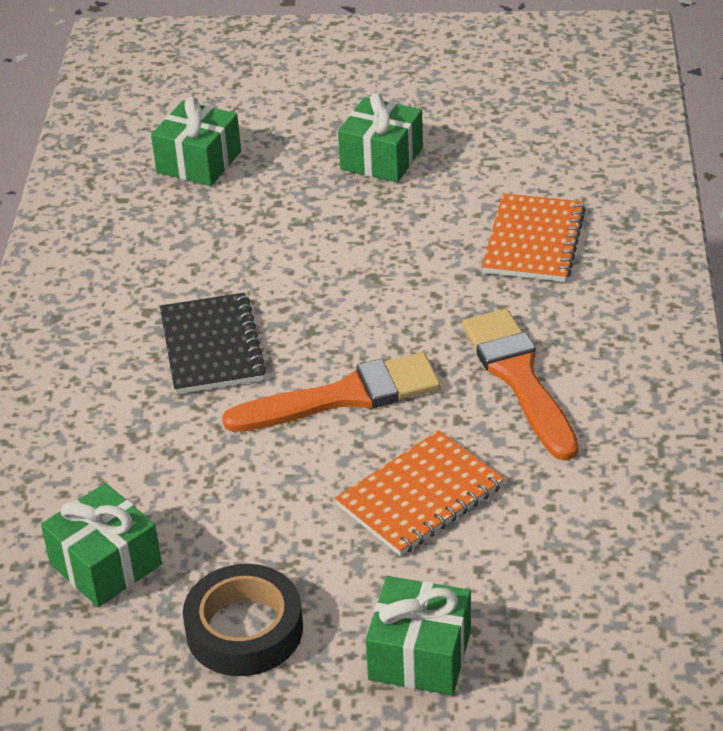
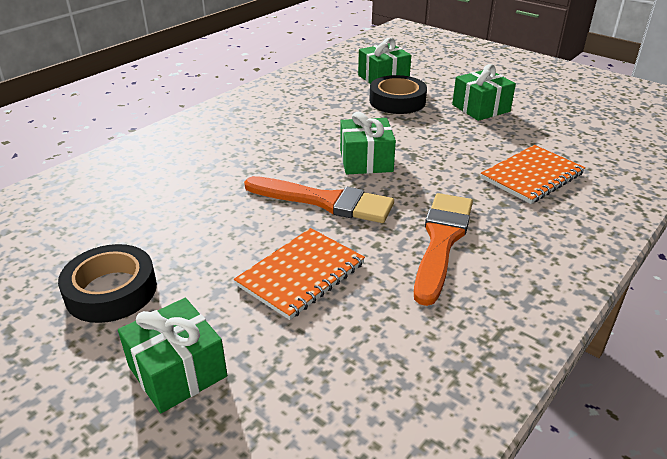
camera: 35 degrees right, 5 degrees down
green gift [41,483,162,607] -> green gift moved to [340,112,396,174]
black notebook [160,292,266,394] -> none
orange notebook [335,430,505,556] -> orange notebook turned 45 degrees counterclockwise [234,228,365,320]
none -> black tape [369,75,427,114]

